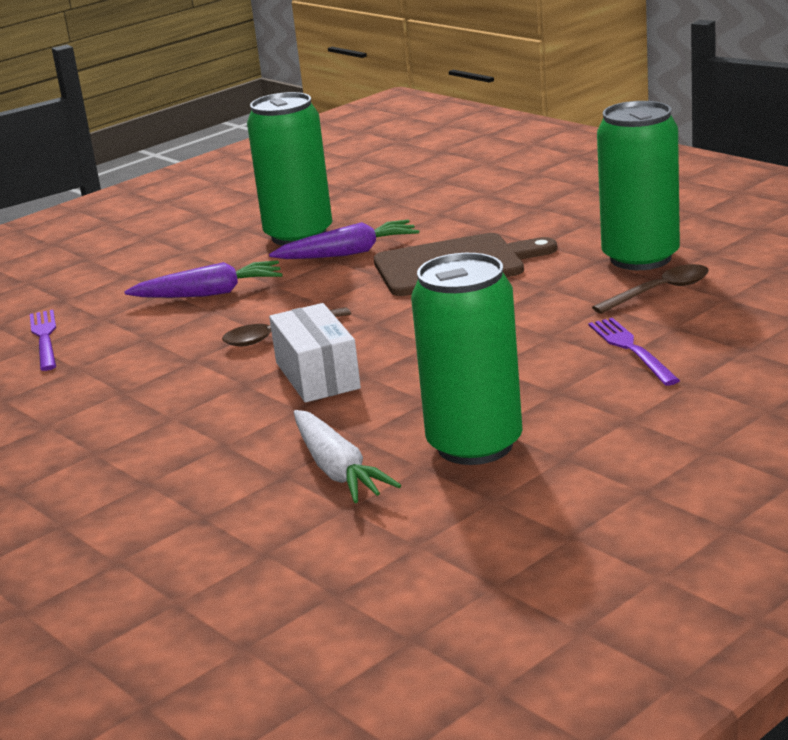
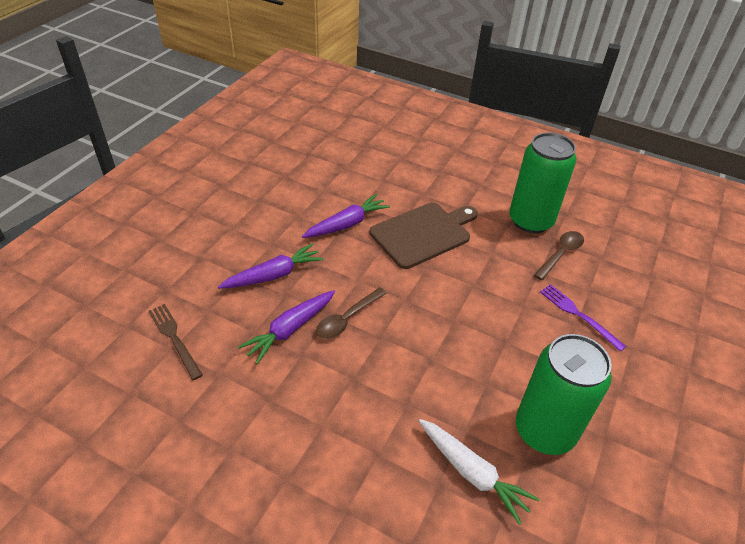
camera: 25 degrees left, 20 degrees up
purple fork [30,310,56,371] -> brown fork [149,304,203,380]
green can [247,92,332,246] -> none
white box [269,303,361,403] -> none
none -> purple carrot [238,290,335,364]

